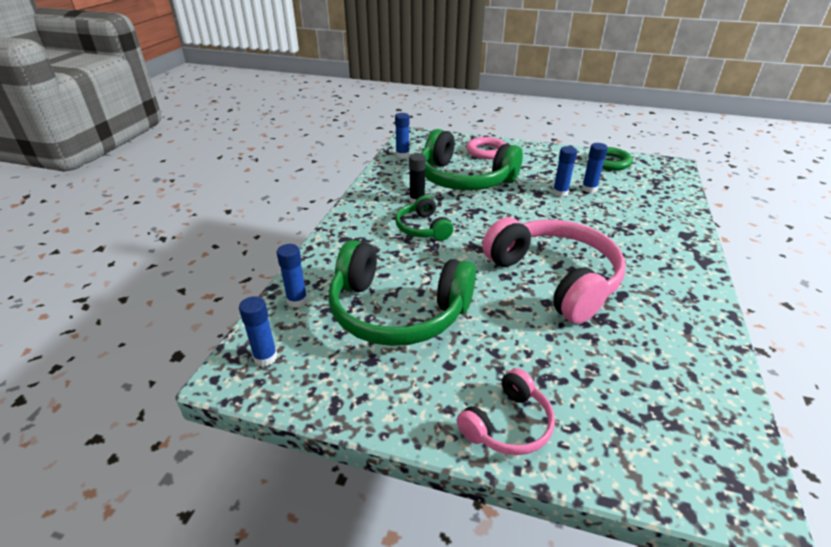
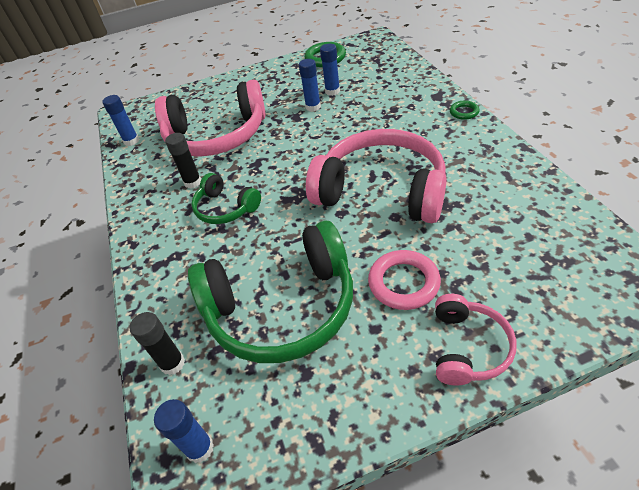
camera: 30 degrees left, 10 degrees up
blue glue stick [277,244,308,308] -> black glue stick [130,312,185,375]
green headphones [421,129,523,190] -> pink headphones [155,79,266,157]
pink ring [467,137,505,159] -> pink ring moved to [368,250,441,310]
none -> green ring [450,100,480,120]

